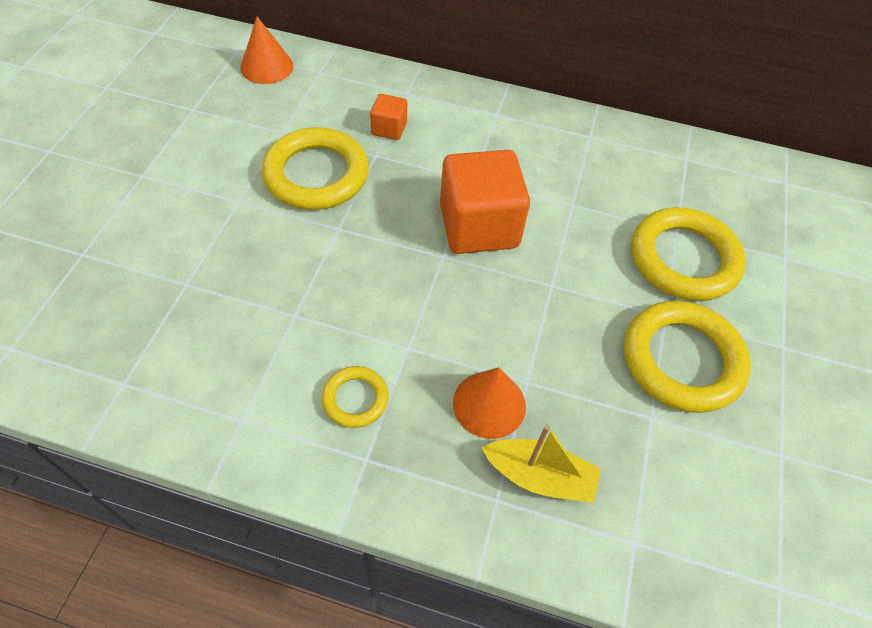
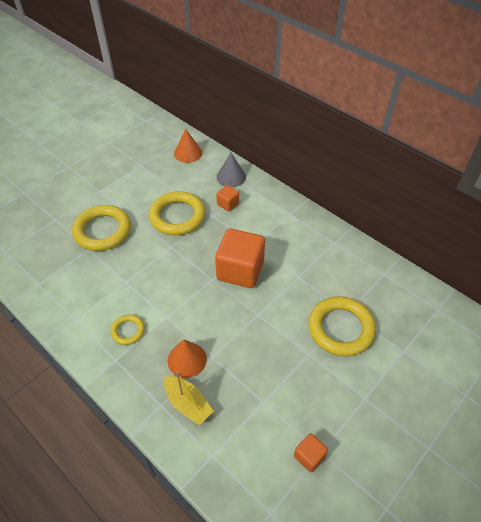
camera: 30 degrees right, 5 degrees down
yellow ring [624,300,751,413] -> yellow ring moved to [72,205,131,251]
none -> grey cone [217,153,246,187]
none -> orange cube [294,433,328,472]

